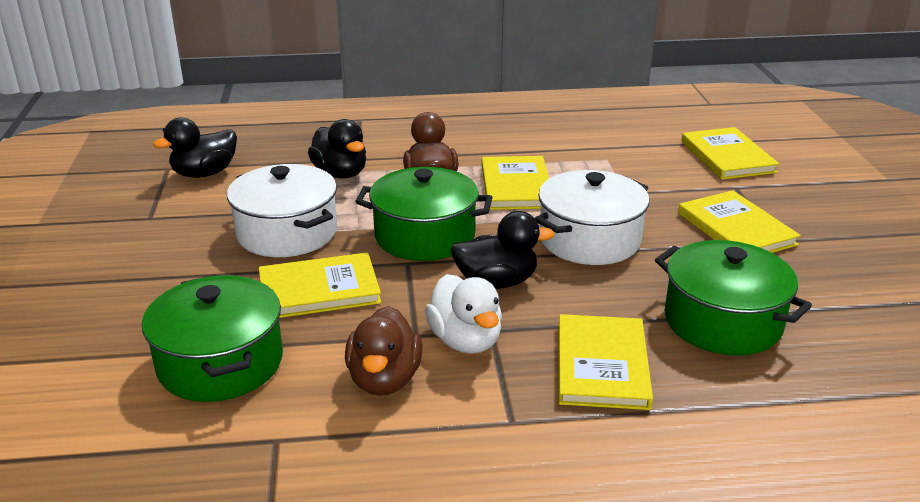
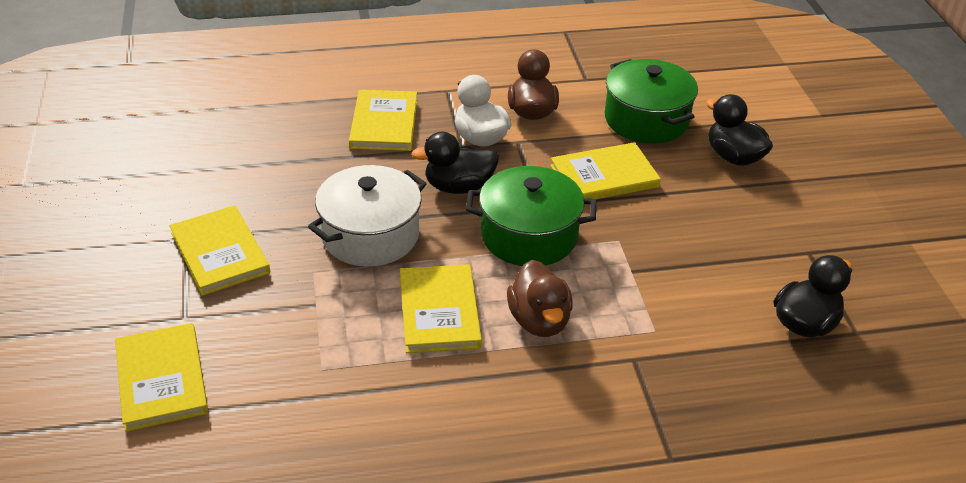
camera: 175 degrees right, 10 degrees up
white pot [227,164,337,257] -> none
black duck [308,119,366,179] -> black duck moved to [706,94,773,166]
green pot [655,240,812,356] -> none

